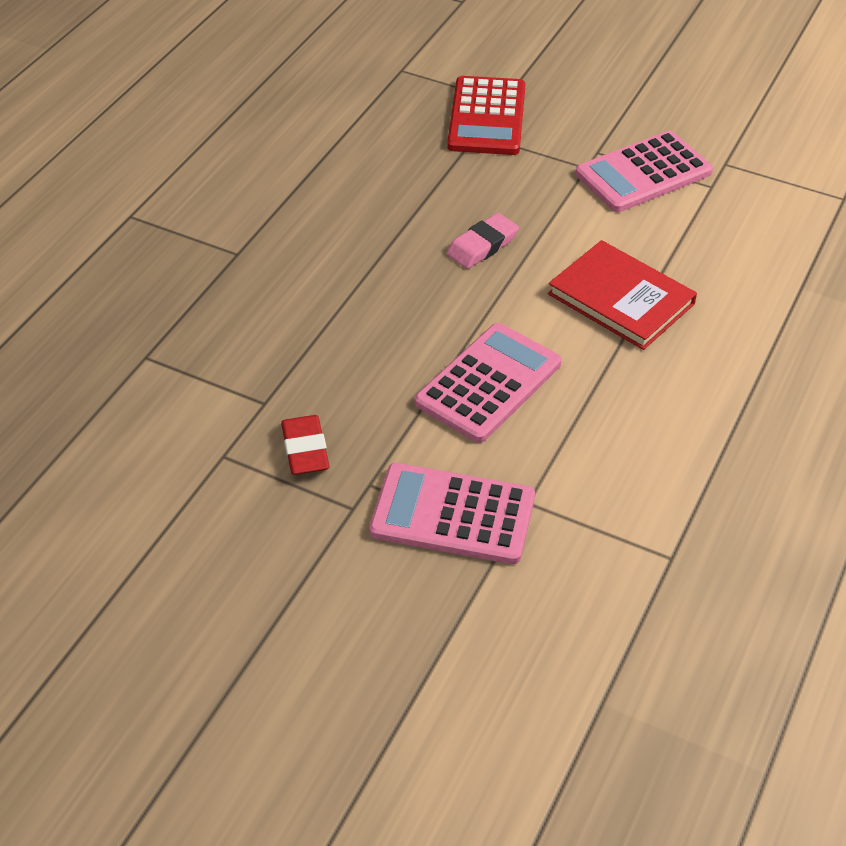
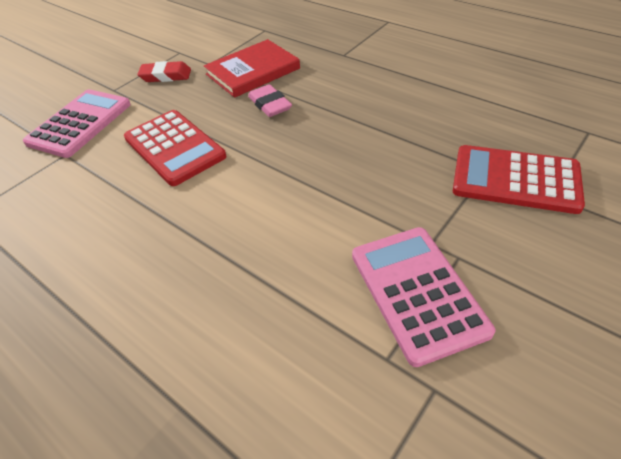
camera: 105 degrees right, 0 degrees up
pink calculator [415,323,562,443] -> red calculator [124,110,226,186]
pink eraser [447,213,519,269] -> pink eraser moved to [248,84,292,117]
red book [548,240,697,350] -> red book moved to [204,39,300,98]

